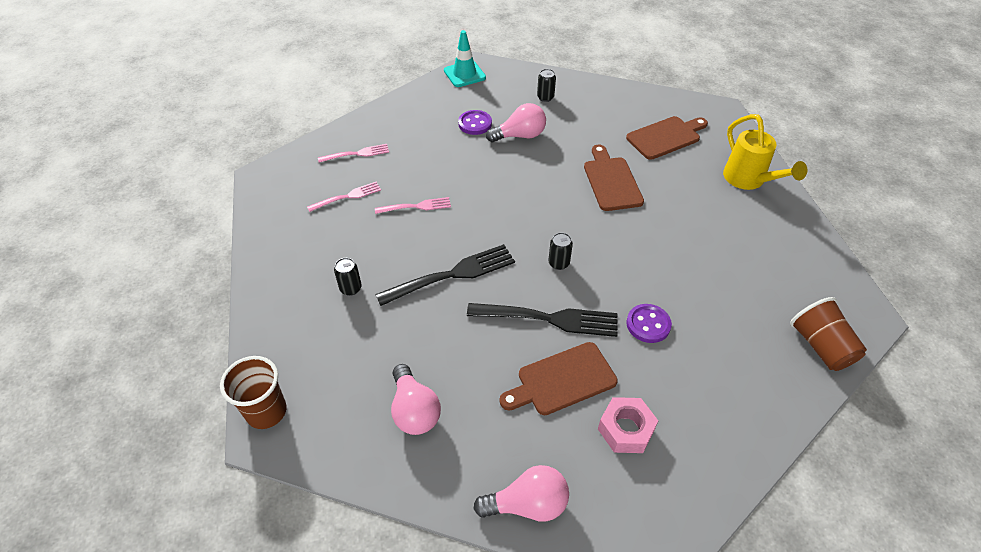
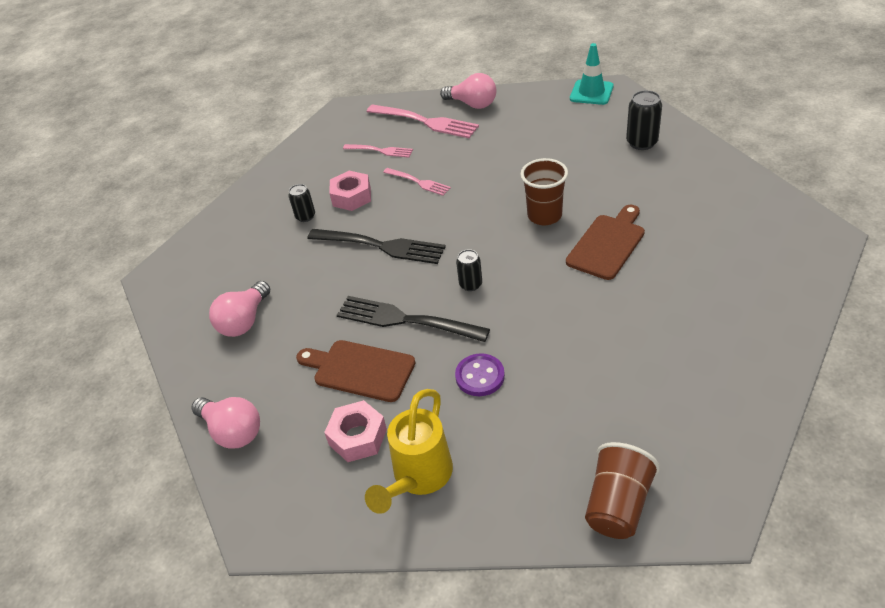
camera: 50 degrees right, 5 degrees down
brown cup [220,356,287,429] -> brown cup moved to [520,158,568,225]
pink fork [318,144,389,163] -> pink fork [367,105,479,138], size x1.74
purple button [458,110,492,135] -> none
black fork [467,303,617,337] -> black fork turned 150 degrees clockwise [337,296,490,342]
pink light bulb [486,103,546,142] -> pink light bulb moved to [440,73,496,109]
black can [537,69,556,102] -> black can [626,90,662,150], size x1.55
brown cutting board [626,116,708,160] -> none
yellow watering can [723,114,807,190] -> yellow watering can moved to [365,389,453,514]
none -> pink nut [329,171,371,211]

